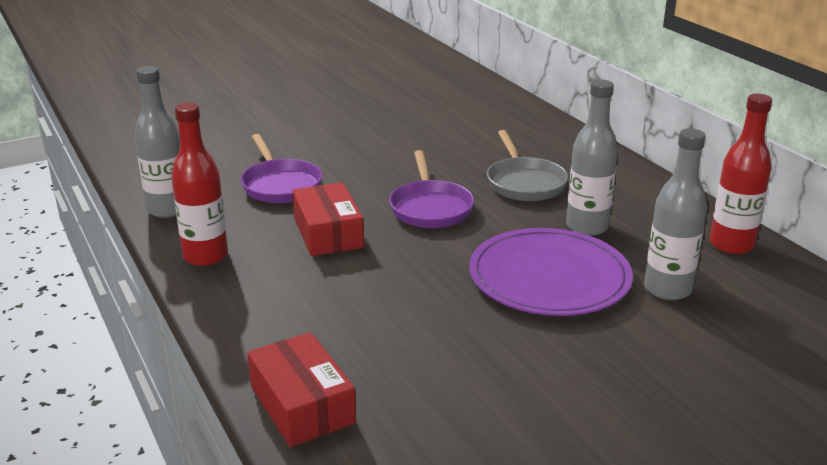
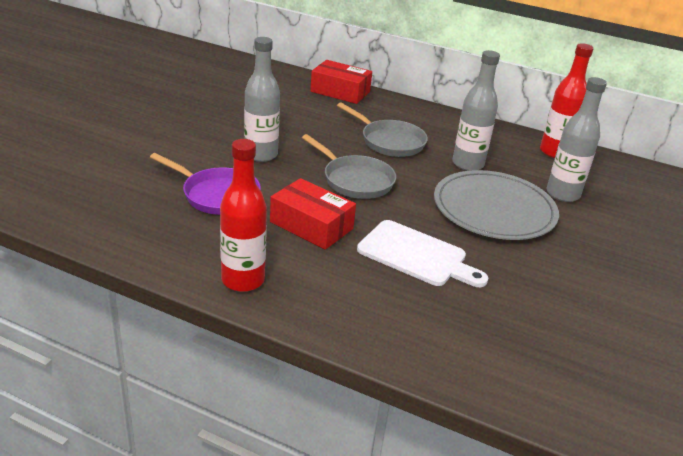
camera: 40 degrees left, 5 degrees up
grey bottle [134,66,180,218] -> grey bottle moved to [244,37,280,162]
red box [247,332,356,447] -> red box moved to [310,60,372,104]
purple pan [389,150,474,228] -> grey pan [302,134,396,199]
purple plate [469,228,633,316] -> grey plate [434,170,559,240]
none -> white cutting board [357,220,488,287]

